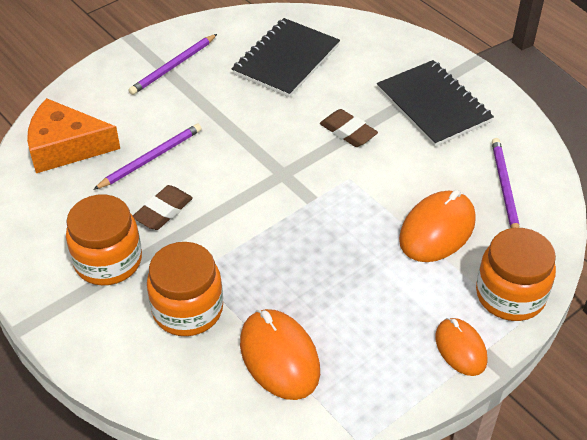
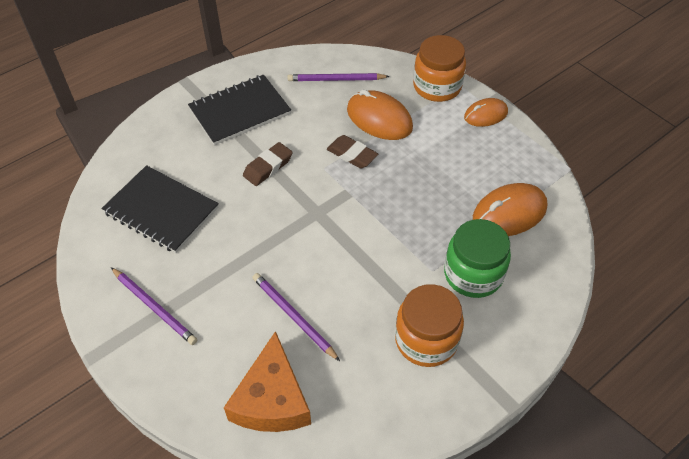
camera: 90 degrees left, 5 degrees up
brown eraser [133,185,193,230] -> brown eraser moved to [327,135,378,169]
orange jar [147,242,223,336] -> green jar [444,219,511,298]

